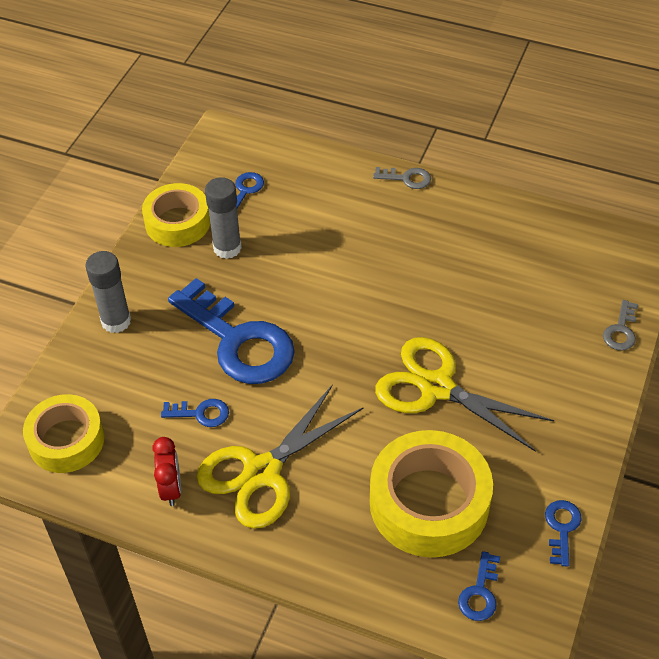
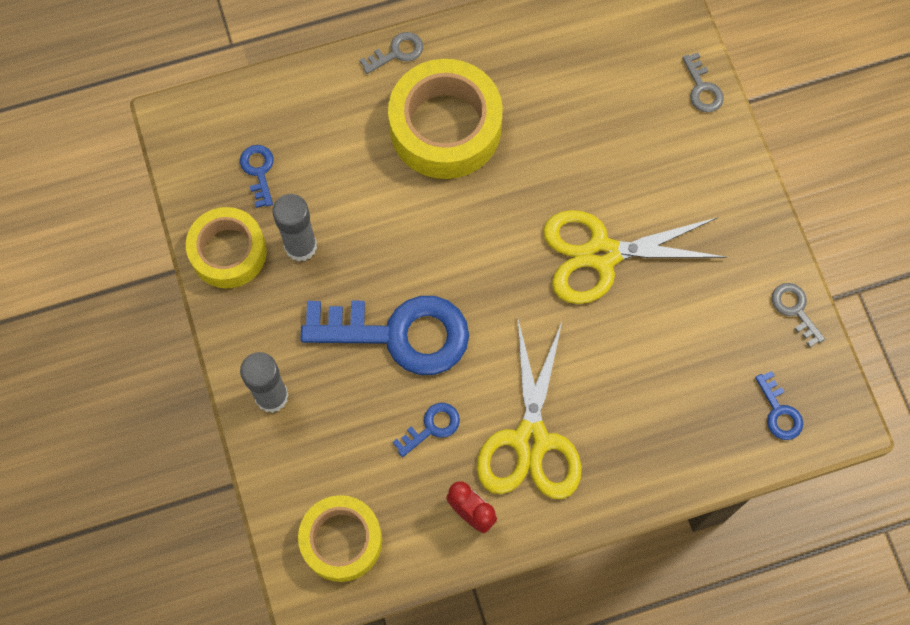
camera: 40 degrees left, 20 degrees up
yellow tape [370,430,493,557] -> yellow tape moved to [388,59,503,179]
blue key [545,500,581,567] -> grey key [772,283,825,347]

